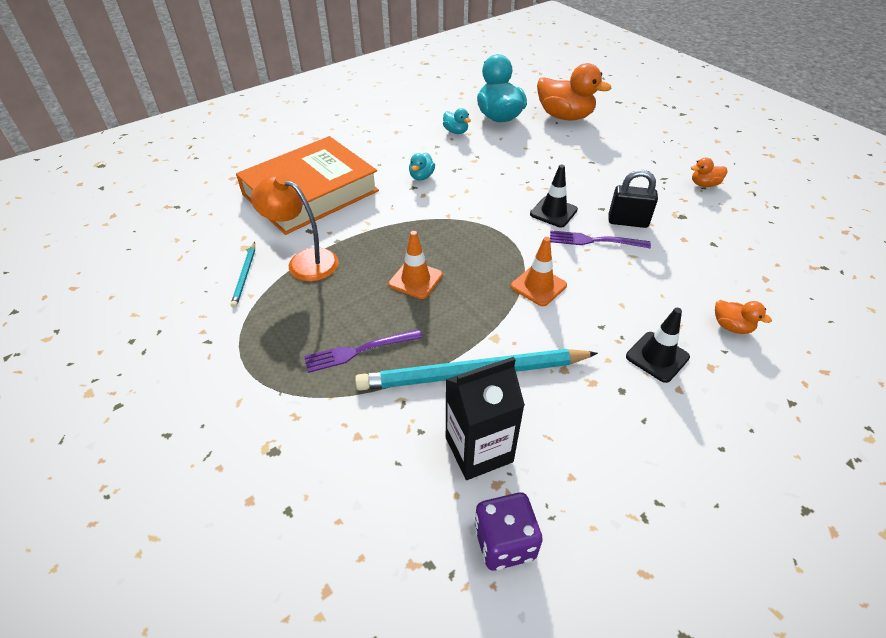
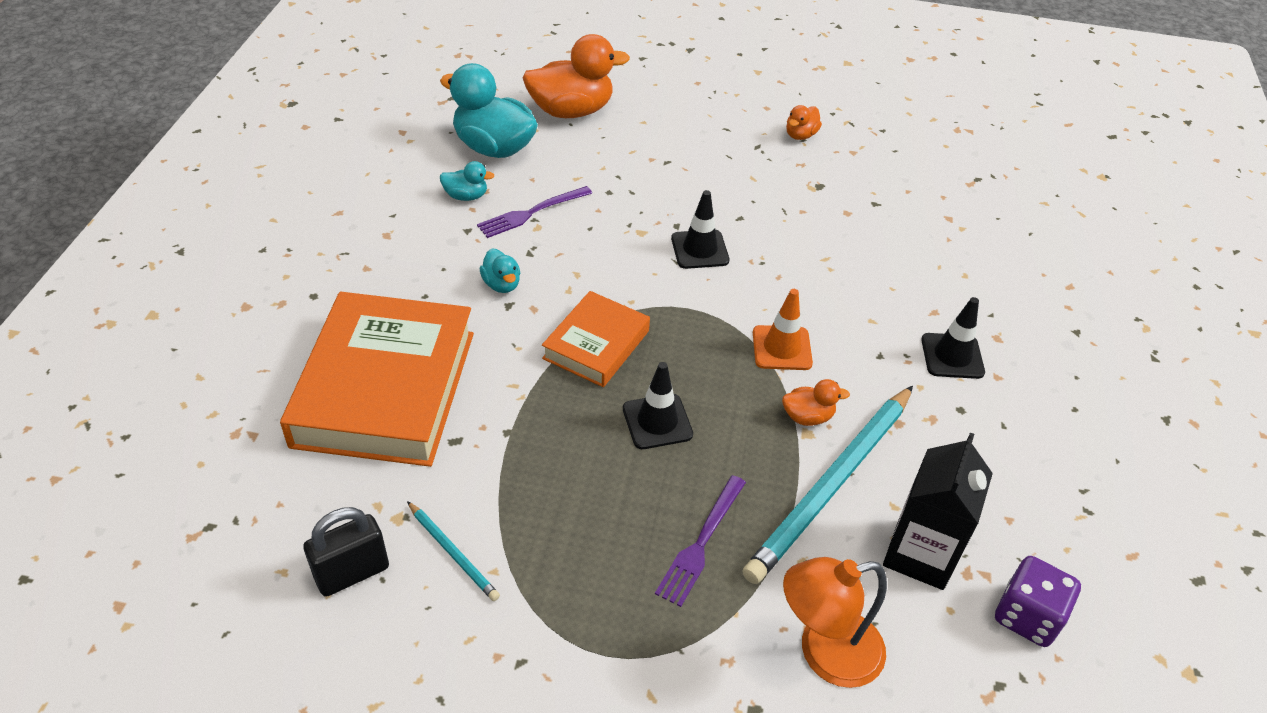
camera: 45 degrees left, 0 degrees up
orange lamp [251,175,339,282] -> orange lamp moved to [783,557,887,688]
orange traffic cone [389,231,443,299] -> black traffic cone [623,362,693,449]
purple fork [550,230,651,248] -> purple fork moved to [477,186,592,238]
black padlock [608,170,658,228] -> black padlock moved to [303,507,389,597]
orange duck [715,300,772,334] -> orange duck moved to [782,379,850,426]
none -> orange book [542,291,650,387]

